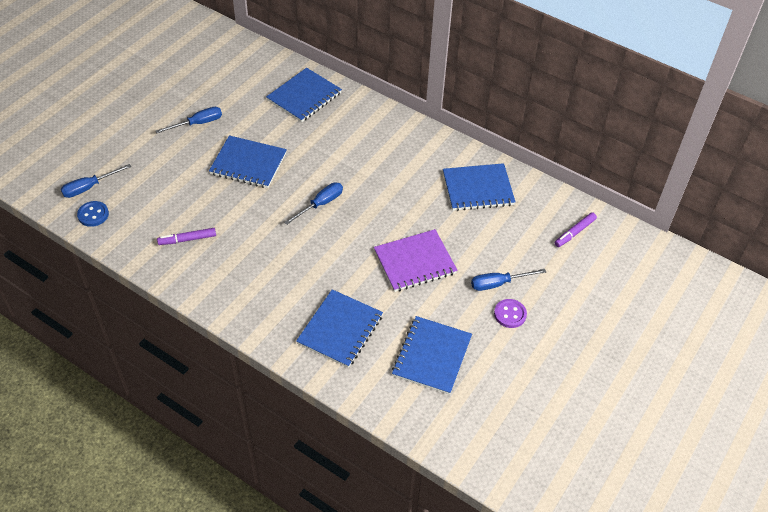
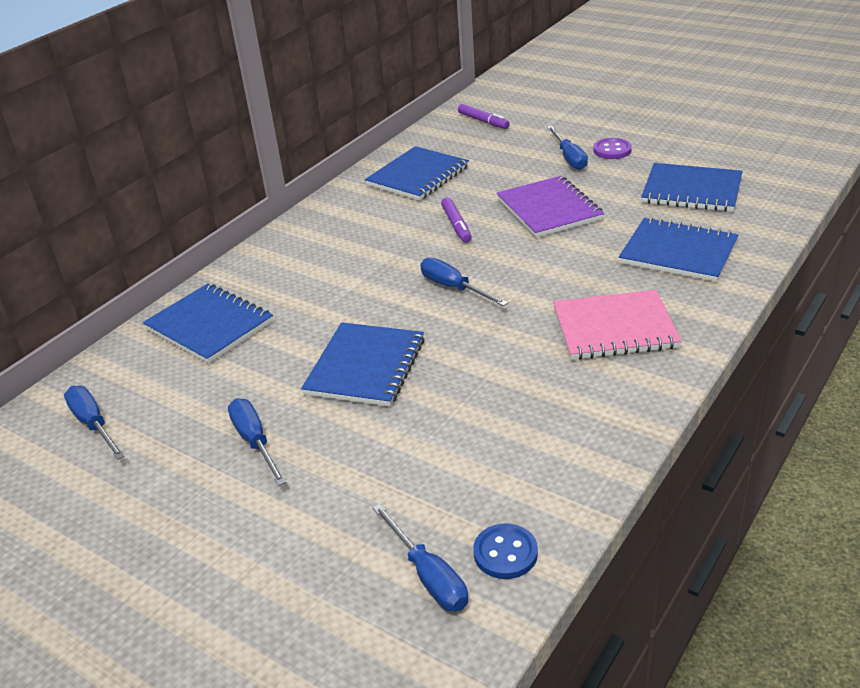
camera: 85 degrees left, 15 degrees down
purple marker [157,228,216,245] -> purple marker moved to [441,197,472,243]
blue notebook [443,163,515,211] -> blue notebook turned 45 degrees clockwise [365,146,469,201]
none -> blue screwdriver [64,386,125,460]
none -> pink notebook [553,290,682,360]

